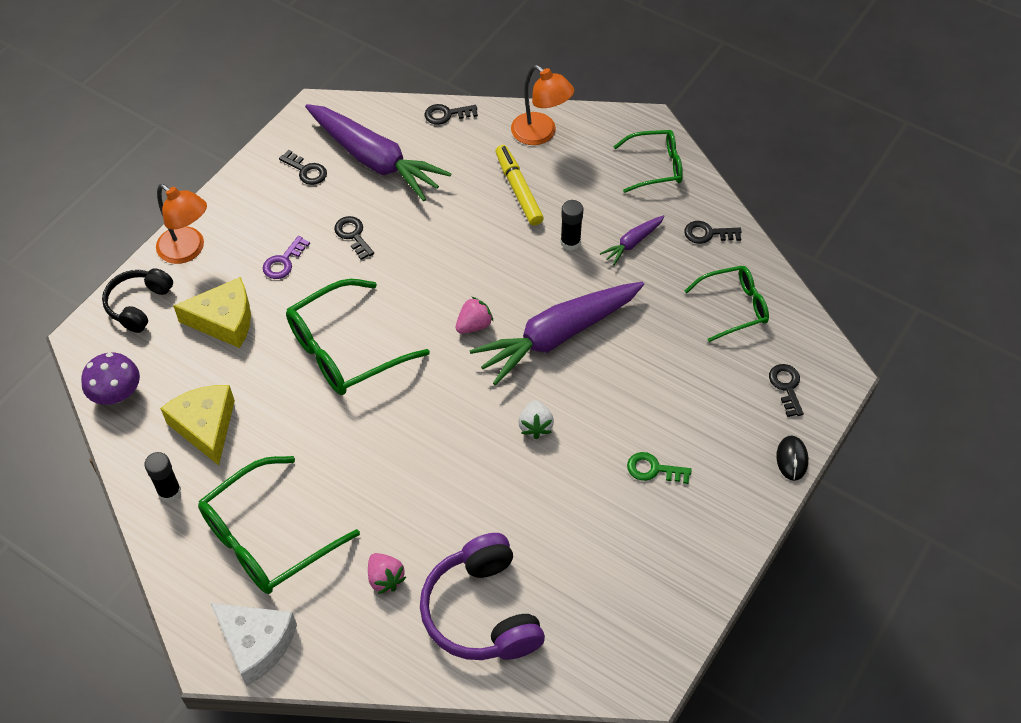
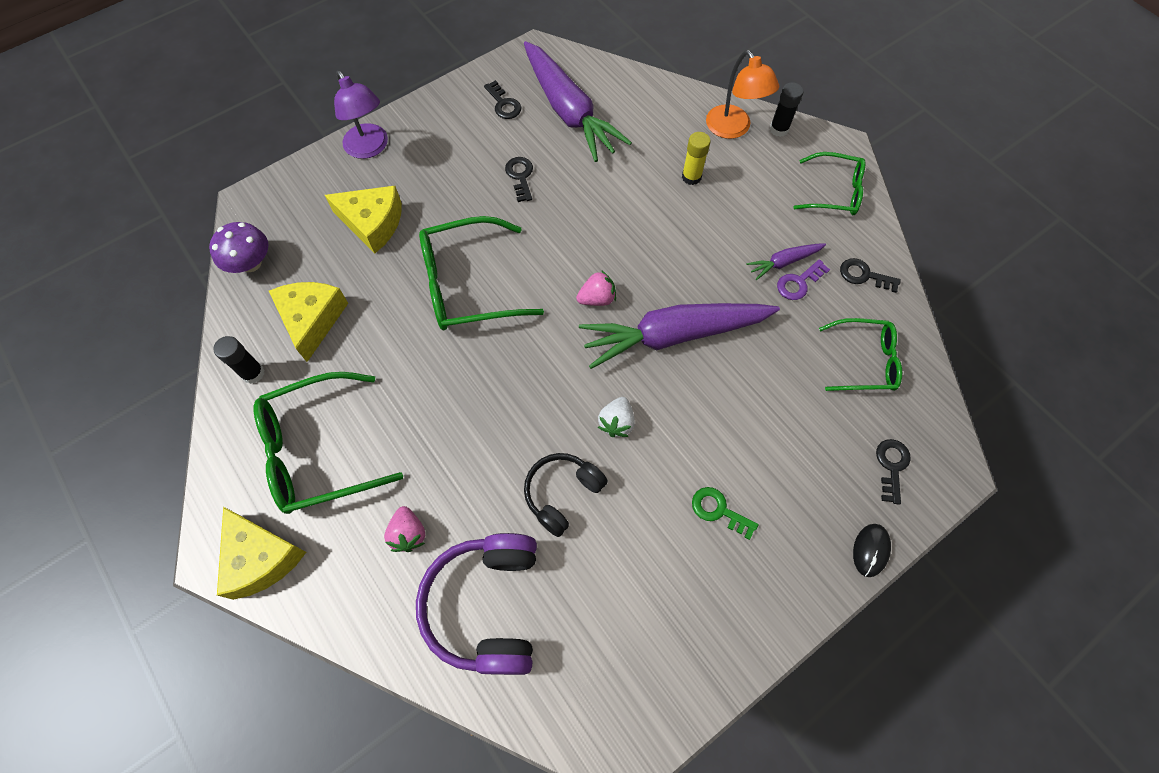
camera: 20 degrees right, 10 degrees up
black headphones [102,268,173,333] -> black headphones moved to [524,453,608,537]
orange lamp [156,184,207,264] -> purple lamp [334,71,388,159]
white cheese [211,603,297,686] -> yellow cheese [217,507,306,600]
purple key [263,236,310,279] -> purple key moved to [777,259,830,300]
black key [425,104,478,125] -> none
yellow marker [496,145,544,226] -> yellow glue stick [682,132,711,185]
black glue stick [560,200,583,251] -> black glue stick moved to [770,82,803,137]

